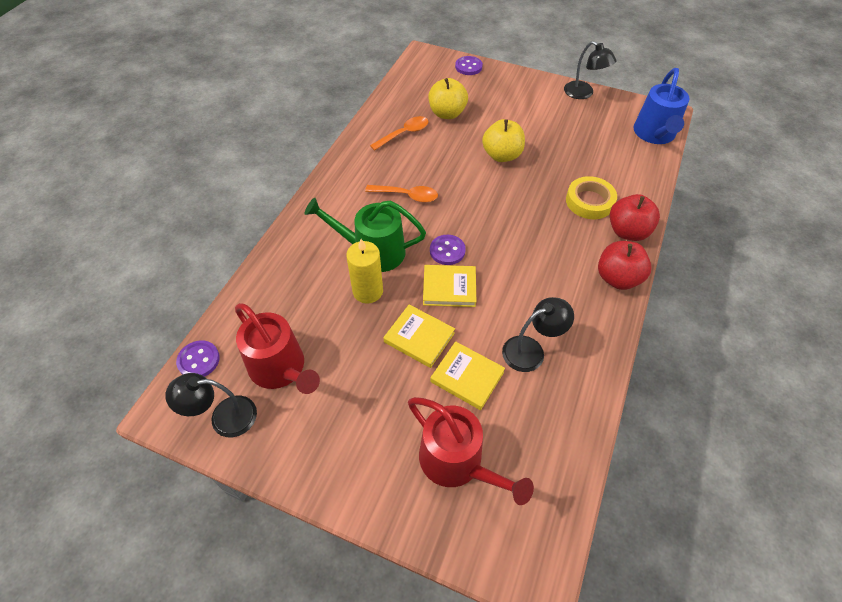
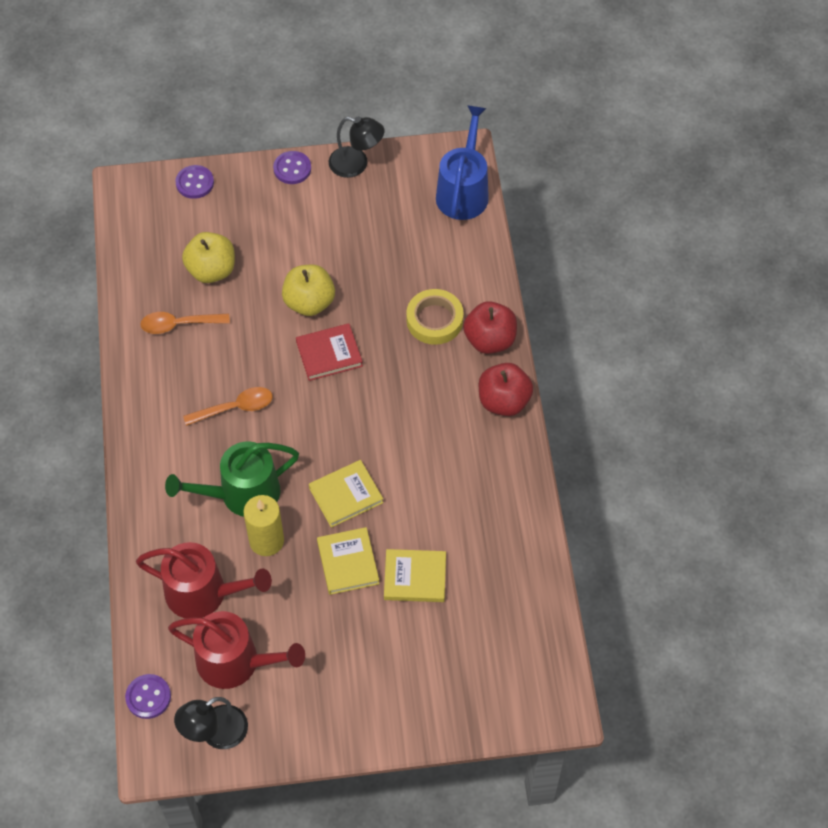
camera: 30 degrees left, 5 degrees up
orange spoon [370,116,429,150] -> orange spoon turned 120 degrees counterclockwise [140,312,230,334]
yellow book [383,305,455,368] -> yellow book turned 75 degrees clockwise [317,527,379,595]
red watering can [408,397,534,505] -> red watering can moved to [136,542,272,619]
purple button [430,235,466,265] -> purple button moved to [273,151,311,184]
black lamp [502,297,574,372] -> none
blue watering can [633,68,689,144] -> blue watering can turned 150 degrees counterclockwise [436,105,489,220]
none -> red book [296,323,363,381]

